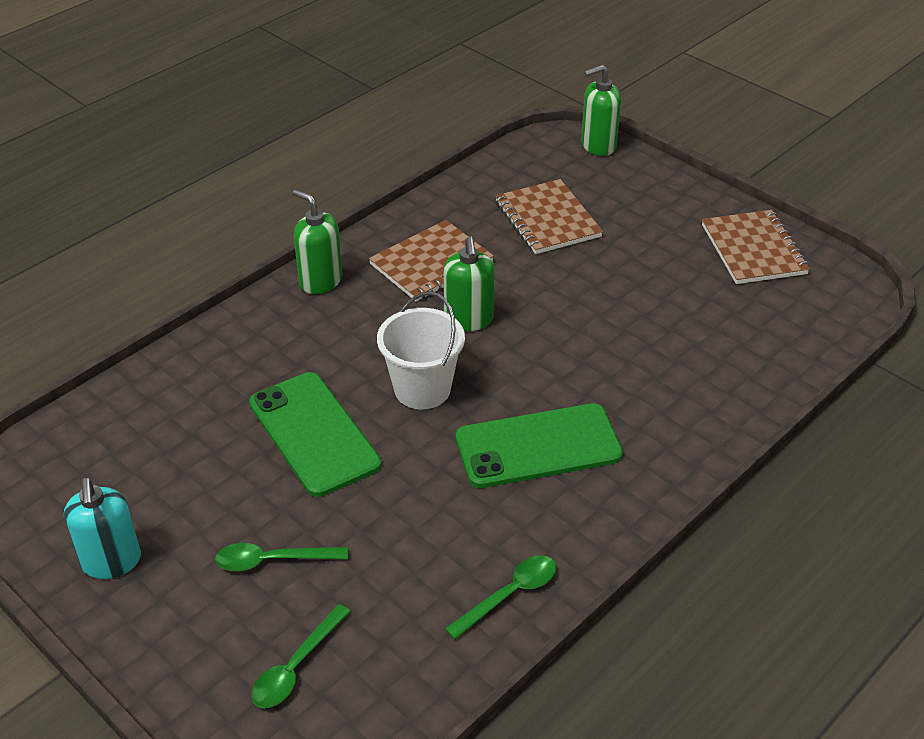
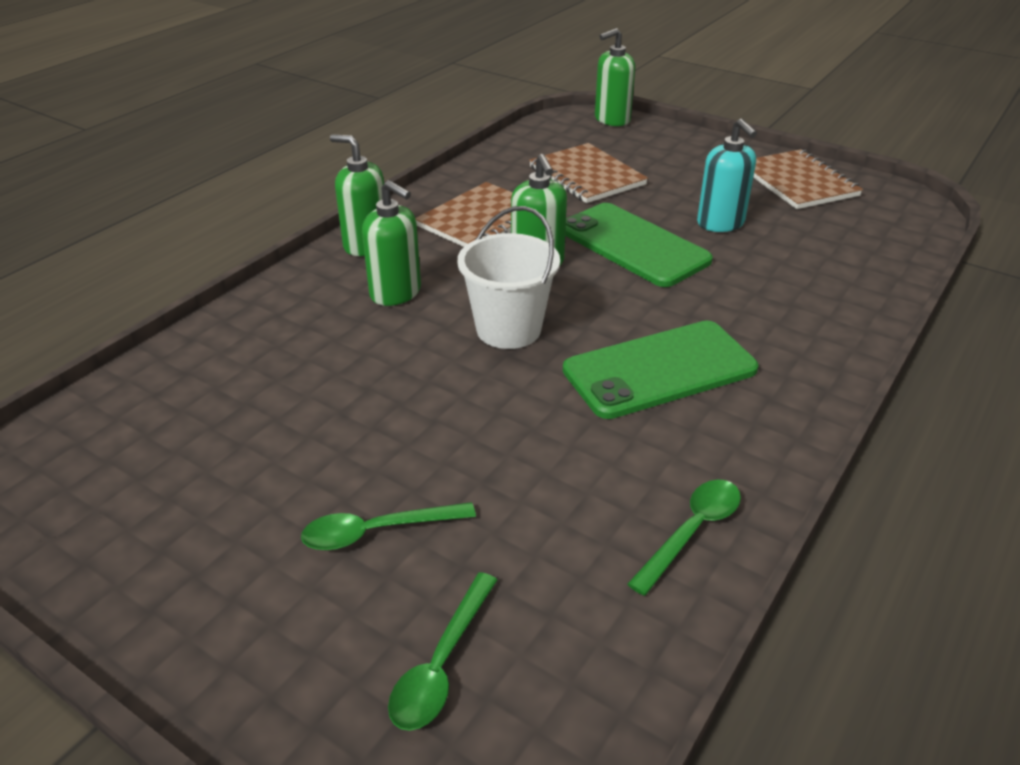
camera: 10 degrees left, 5 degrees down
turquoise soap dispenser [64,478,141,579] -> turquoise soap dispenser moved to [697,118,757,232]
green phone [249,372,382,497] -> green phone moved to [565,203,713,287]
none -> green soap dispenser [362,180,421,306]

